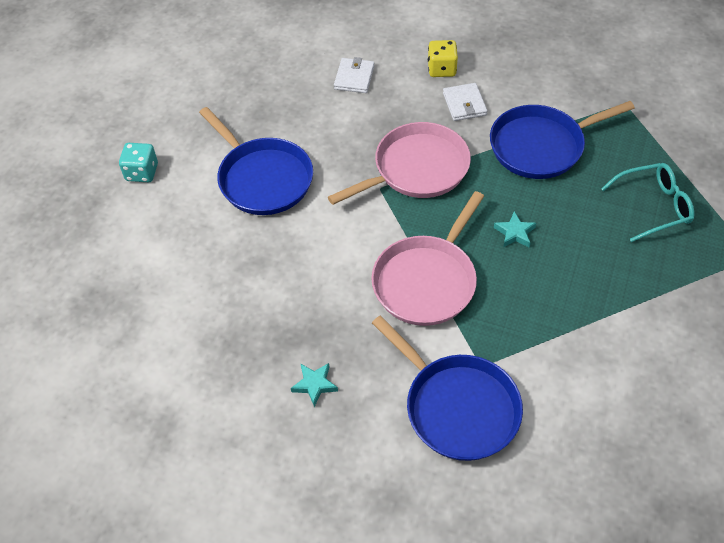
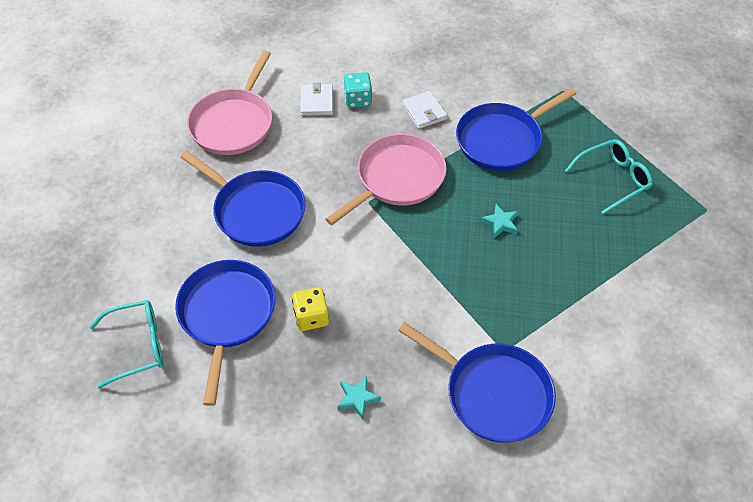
camera: 15 degrees left, 0 degrees up
turquoise dice [119,143,158,182] -> turquoise dice moved to [343,72,372,108]
pink pan [371,191,484,326] -> pink pan moved to [187,51,272,155]
yellow dice [428,40,458,77] -> yellow dice moved to [292,287,329,331]
none -> turquoise glasses [89,300,163,389]
none -> blue pan [175,260,275,406]

